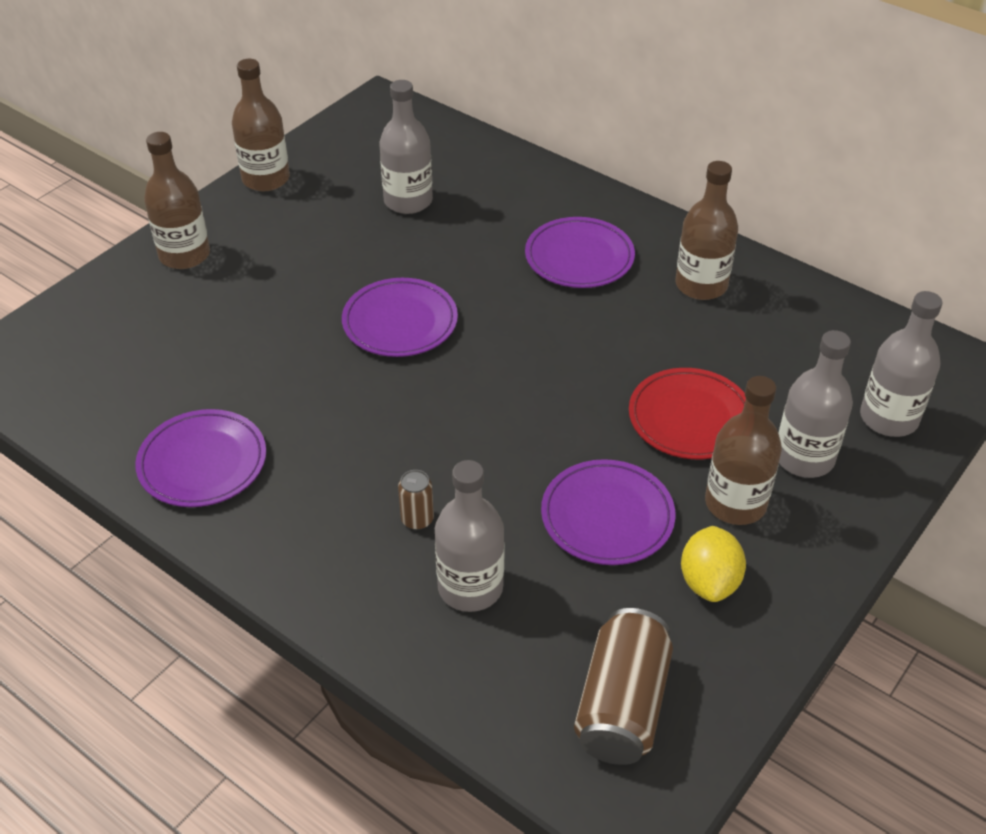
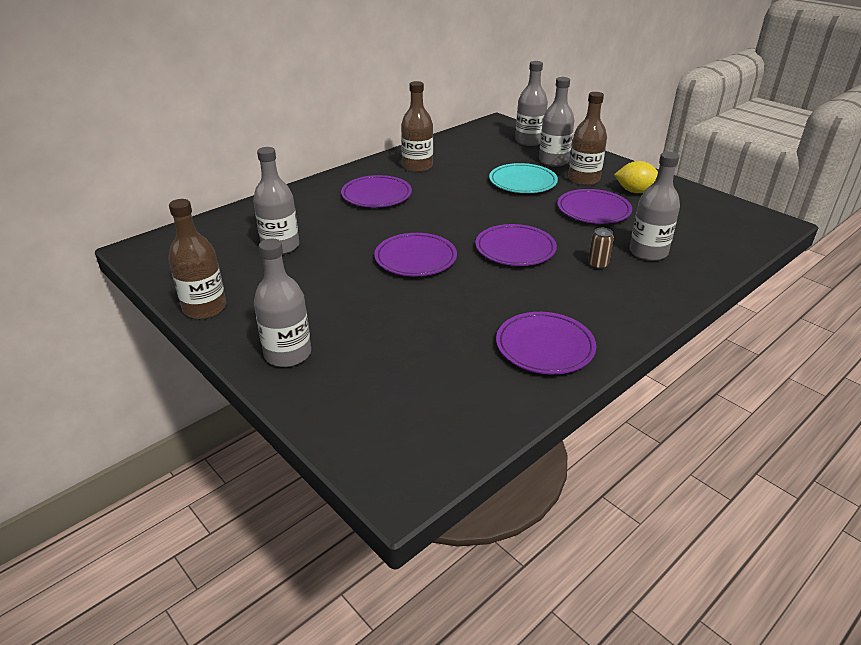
camera: 80 degrees left, 10 degrees down
brown bottle [144,132,210,269] -> grey bottle [254,239,311,367]
brown can [574,608,673,765] -> none
red plate [629,368,746,459] -> turquoise plate [489,163,558,193]
none -> purple plate [476,224,557,266]

